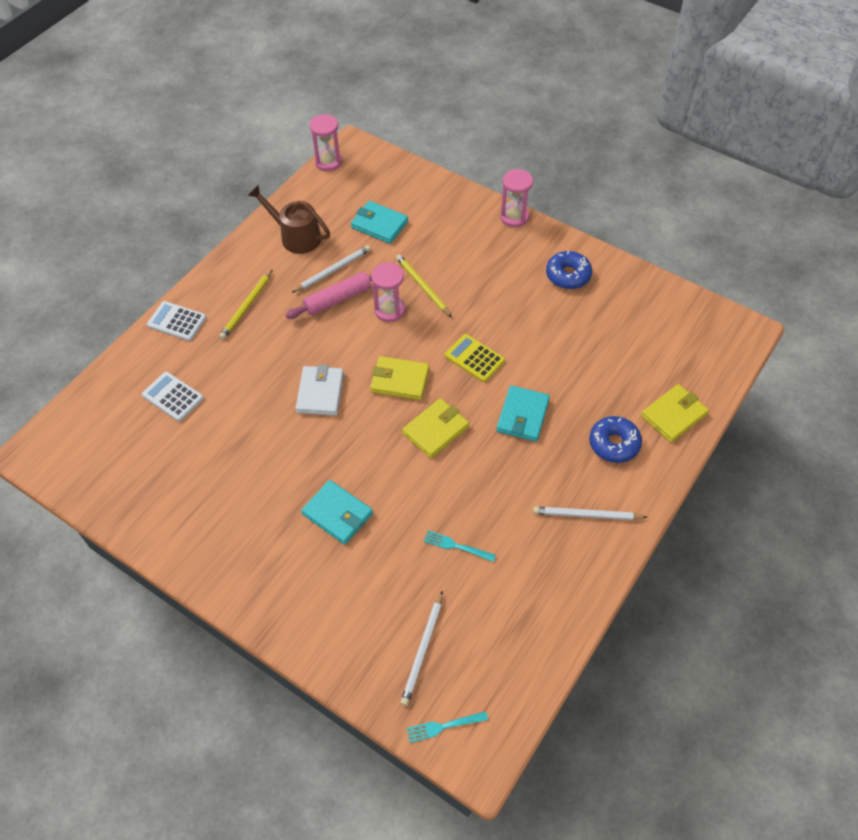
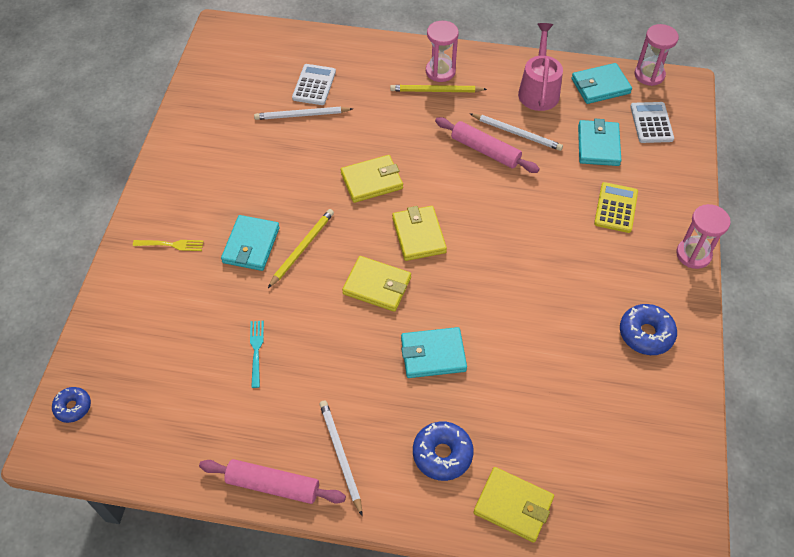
camera: 65 degrees right, 0 degrees up
white calculator [147,301,207,341] -> white calculator moved to [630,102,674,143]
brown watering can [247,185,330,254] -> pink watering can [518,23,563,111]
white wallet [296,364,344,416] -> yellow wallet [341,155,403,203]
pink hourglass [371,263,405,322] -> pink hourglass moved to [426,21,459,82]
yellow pencil [396,254,452,317] -> yellow pencil moved to [268,209,334,288]
white pencil [401,591,443,706] -> white pencil moved to [254,107,353,120]
turquoise fork [407,711,488,743] -> blue donut [52,387,91,423]
yellow calculator [445,334,505,382] -> yellow calculator moved to [594,182,638,233]
none -> yellow fork [133,240,204,251]
none -> pink rolling pin [199,459,346,504]
none -> turquoise wallet [571,63,632,104]

